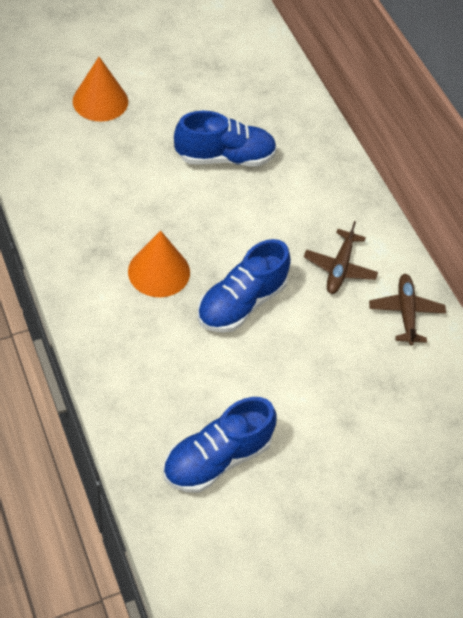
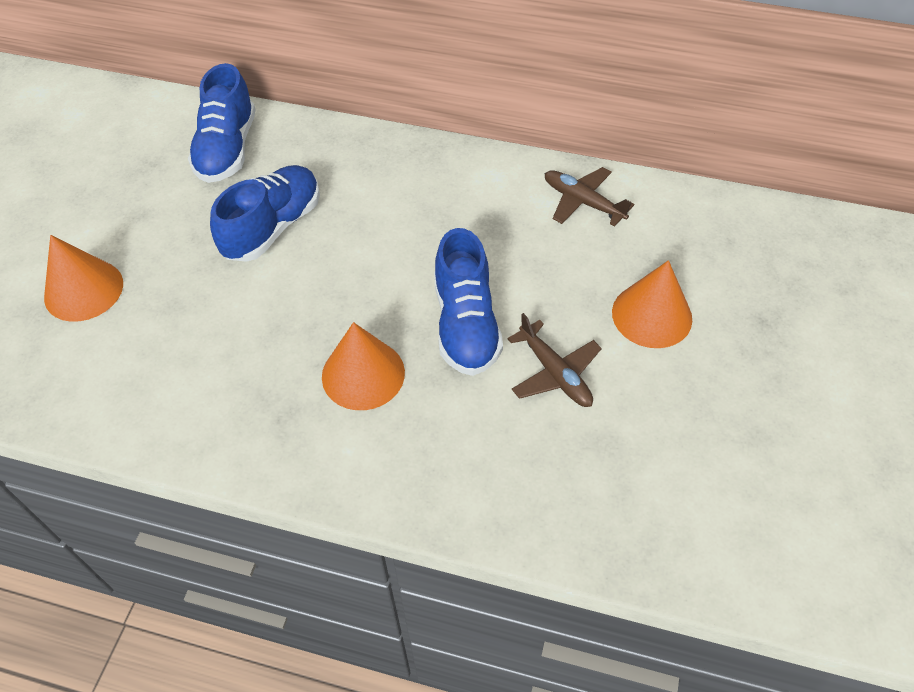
camera: 45 degrees left, 0 degrees up
blue shoe [163,397,277,493] -> blue shoe moved to [188,63,255,183]
brown plane [304,221,378,294] -> brown plane moved to [507,313,602,407]
none -> orange cone [612,260,692,348]

